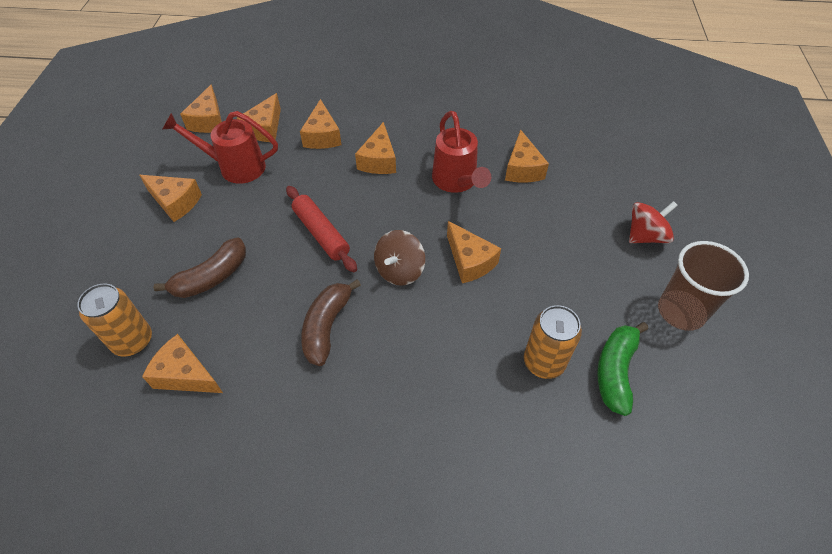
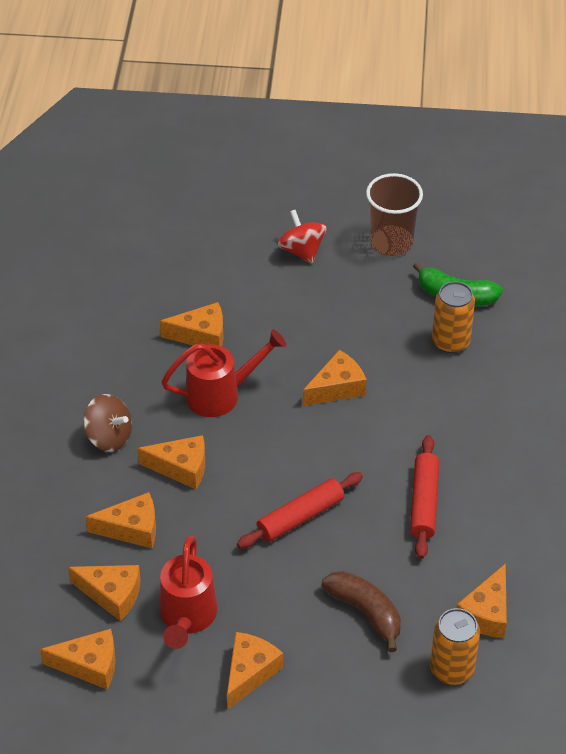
camera: 90 degrees left, 5 degrees down
brown banana [301,279,361,366] -> red rolling pin [410,435,439,559]
brown spinning top [374,230,425,286] -> brown spinning top moved to [83,394,132,452]

